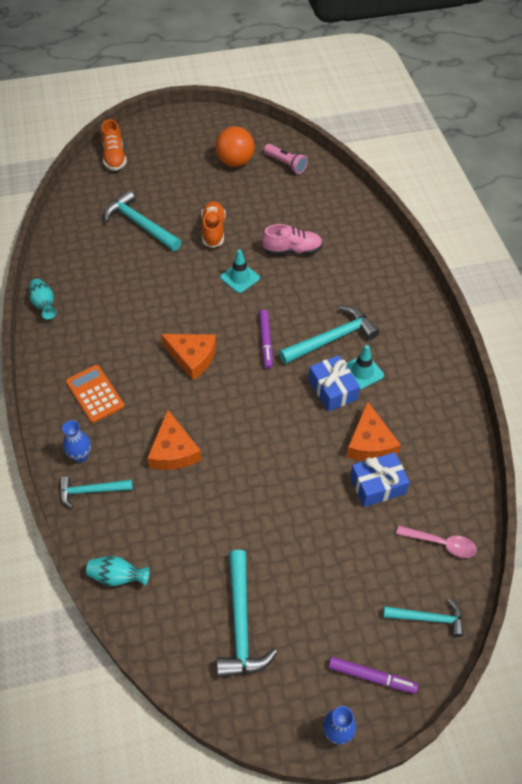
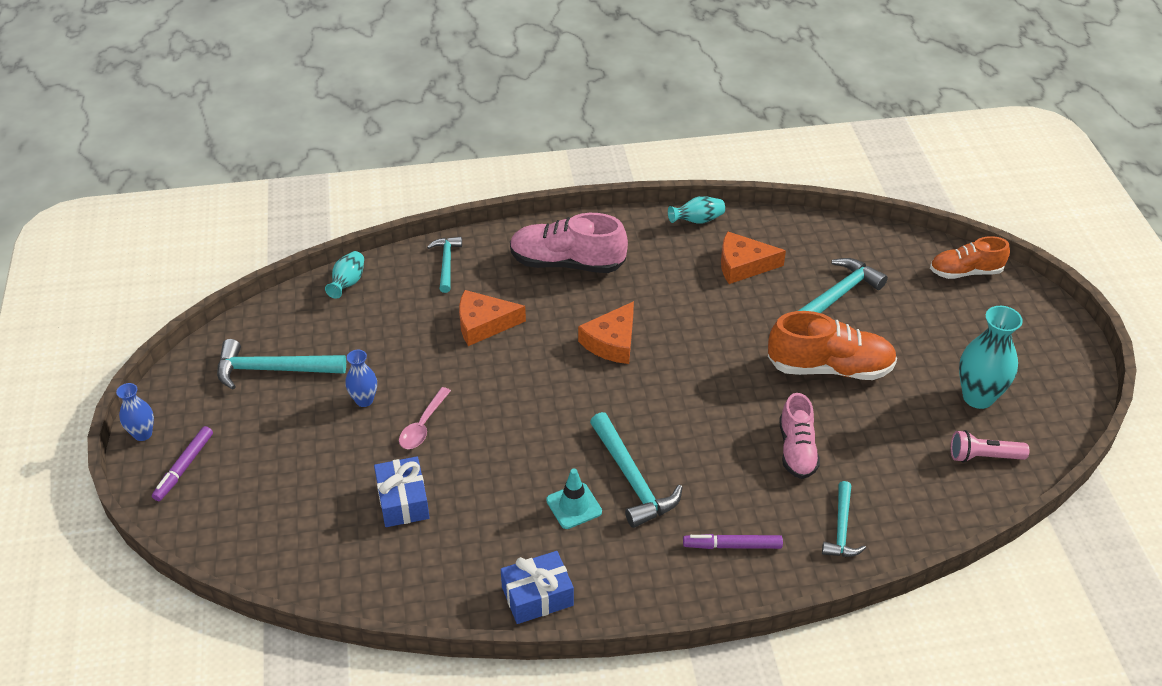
camera: 95 degrees right, 10 degrees down
blue vase [62,420,91,463] -> blue vase moved to [345,350,377,407]
orange calculator [66,365,125,423] -> pink shoe [510,213,628,273]
orange shoe [201,201,226,248] -> orange shoe [768,311,897,380], size x1.55
orange ball [216,126,254,167] -> turquoise vase [959,306,1023,409]
turquoise traffic cone [220,249,260,293] -> none
purple marker [259,310,273,369] -> purple marker moved to [683,534,783,549]
pink flashlight [264,144,308,174] -> pink flashlight turned 45 degrees clockwise [951,430,1029,463]
blue gift [309,355,360,412] -> blue gift moved to [501,551,574,624]
orange cheese [346,401,401,461] -> orange cheese moved to [721,231,786,284]
turquoise hammer [383,598,463,637] -> turquoise hammer moved to [822,481,866,557]
pink spoon [396,525,477,558] -> pink spoon moved to [399,387,451,449]

